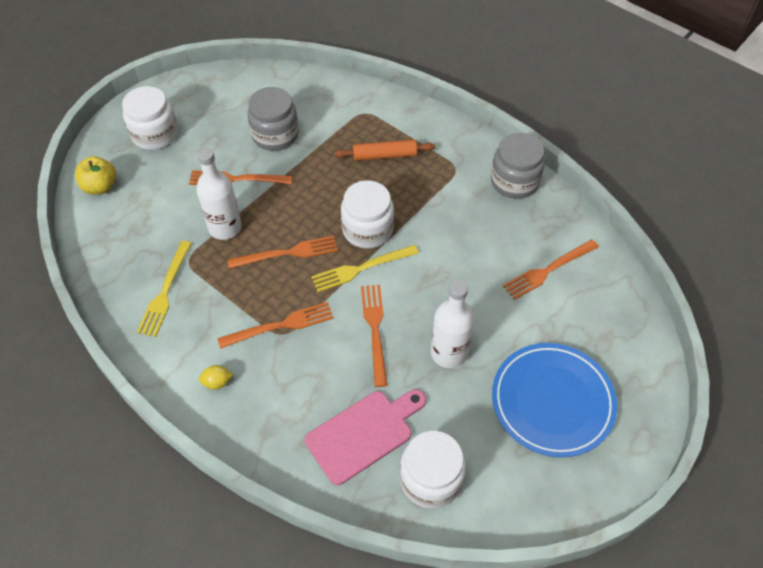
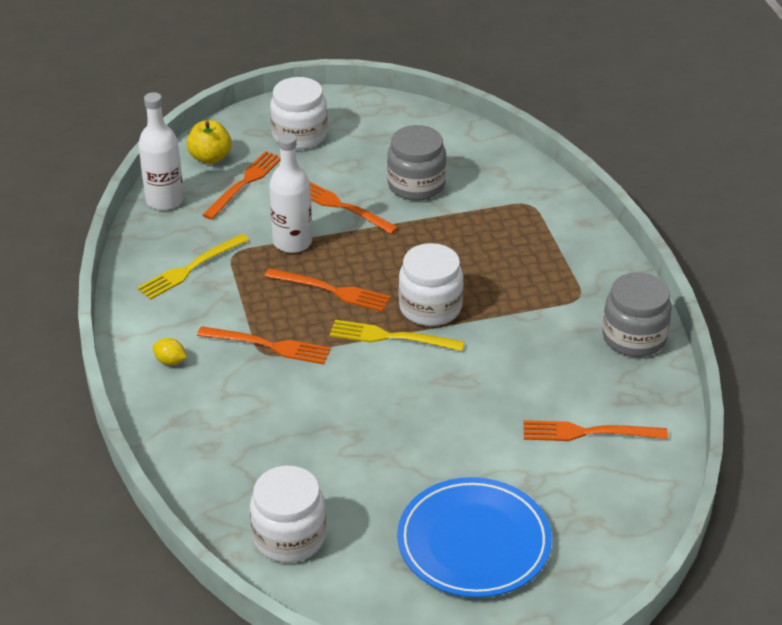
camera: 35 degrees right, 15 degrees down
pink cutting board [305,389,426,485] -> none
orange rolling pin [334,140,435,161] -> none
orange fork [361,285,388,387] -> orange fork moved to [203,151,280,220]
white bottle [431,280,474,368] -> white bottle moved to [138,92,184,210]

